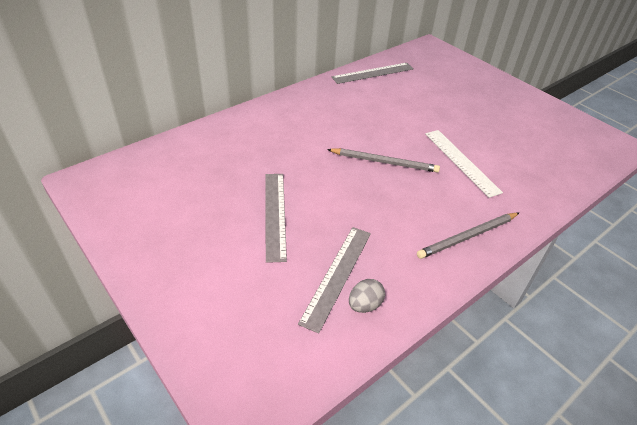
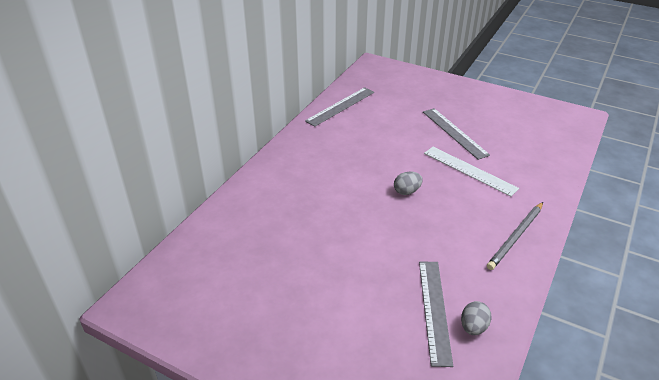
camera: 20 degrees left, 5 degrees down
grey ruler [265,174,287,263] -> grey ruler moved to [423,108,490,160]
grey pencil [327,148,440,172] -> grey egg [394,172,423,195]

